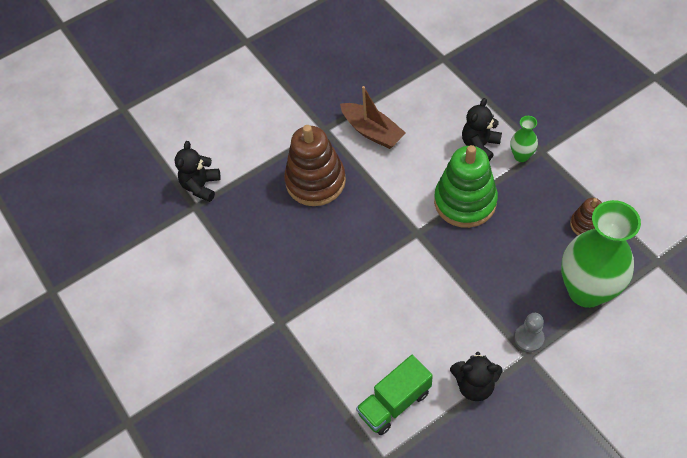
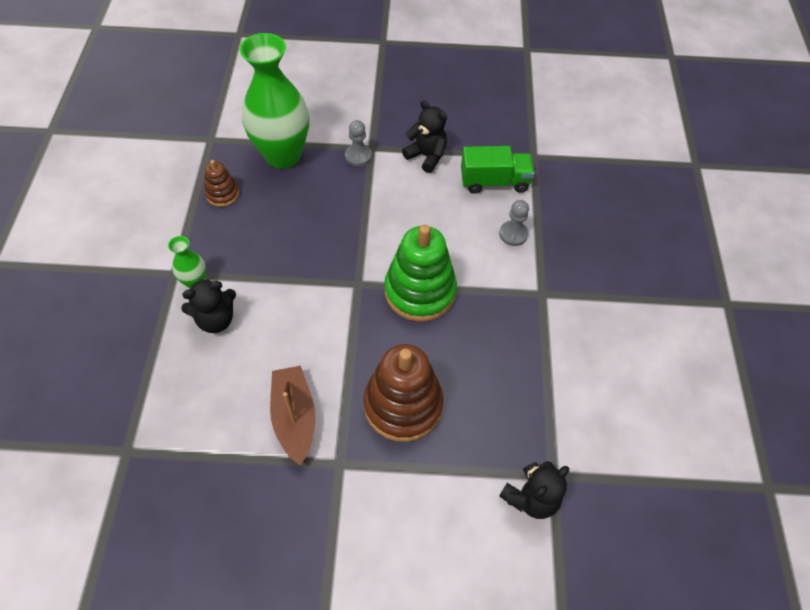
camera: 150 degrees left, 0 degrees up
green stacking toy [434,145,498,228] -> green stacking toy moved to [384,225,457,322]
none -> grey pawn [499,200,529,246]

